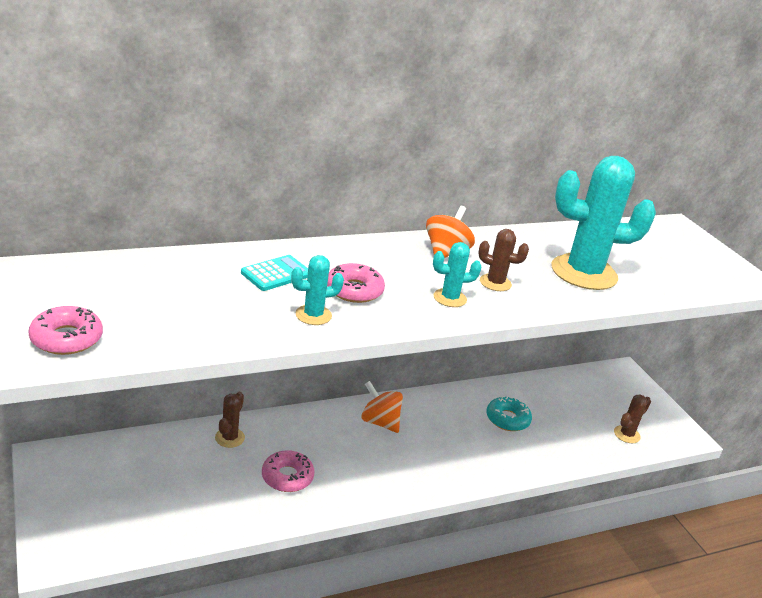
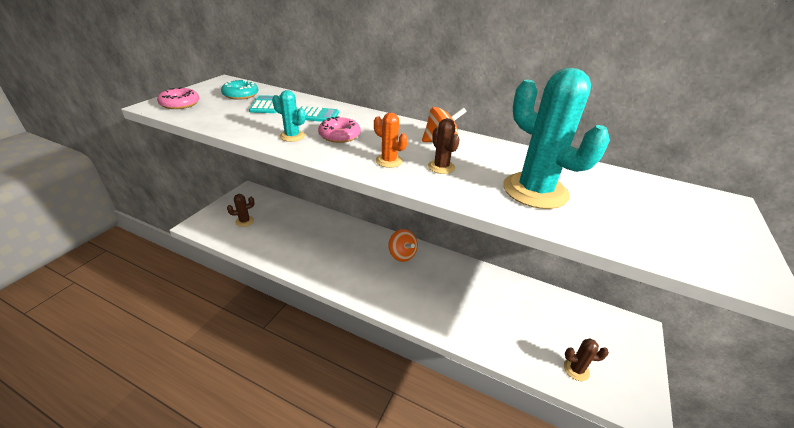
camera: 50 degrees right, 5 degrees up
brown cactus [215,392,245,448] -> brown cactus moved to [227,194,255,227]
pink donut [262,450,314,492] -> none
orange spinning top [361,381,403,433] -> orange spinning top turned 150 degrees clockwise [388,229,418,262]
turquoise cactus [433,242,481,307] -> orange cactus [374,112,408,168]
turquoise donut [486,396,532,431] -> turquoise donut moved to [221,80,259,100]
none -> turquoise calculator [249,95,280,113]

